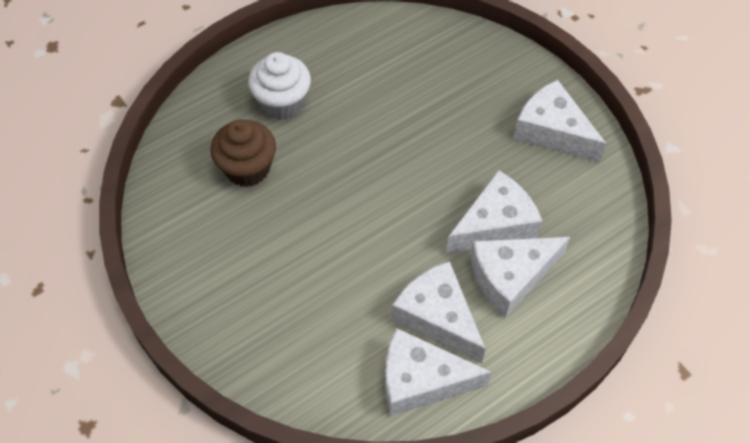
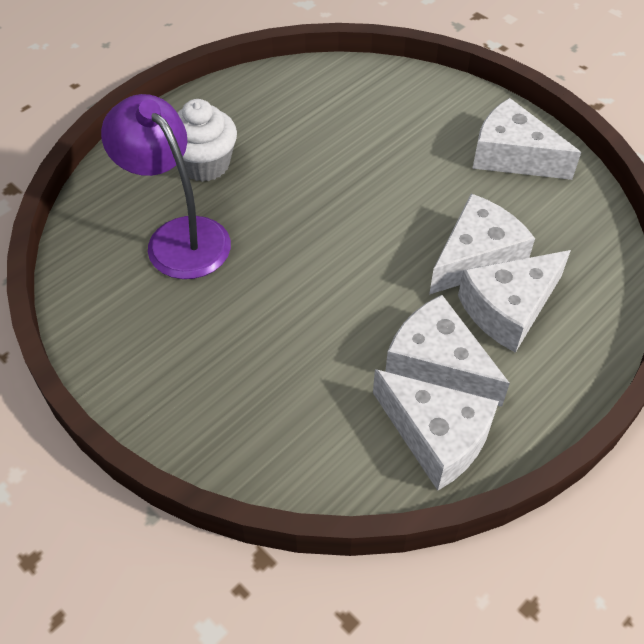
camera: 10 degrees left, 5 degrees down
brown cupcake [210,120,276,187] -> purple lamp [101,94,231,279]
white cheese [385,328,492,416] -> white cheese turned 135 degrees counterclockwise [373,369,499,491]

